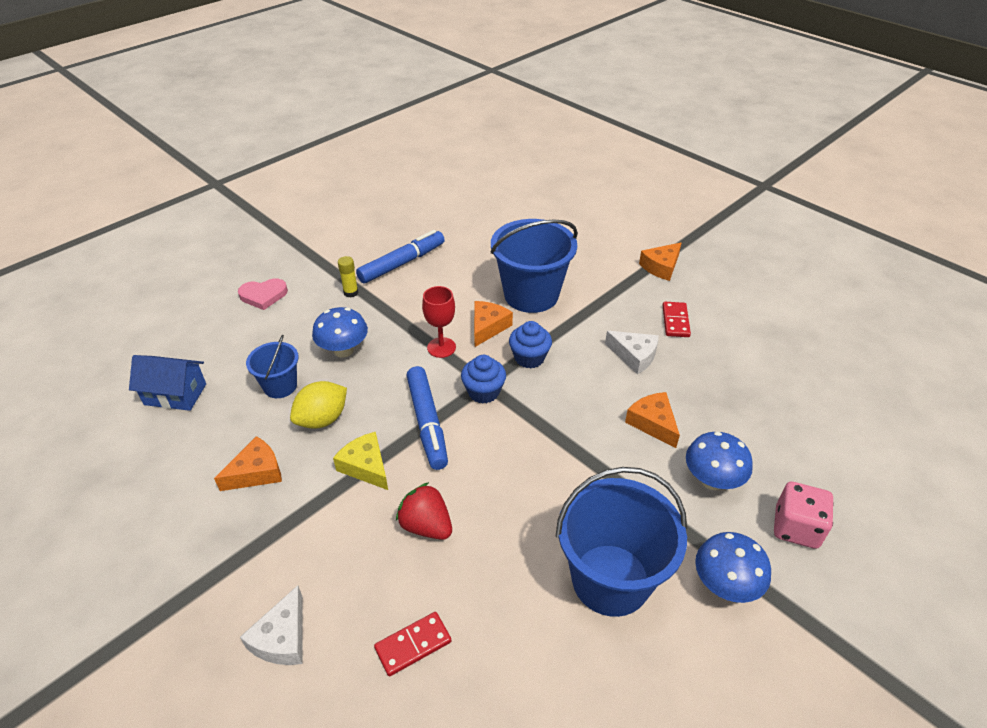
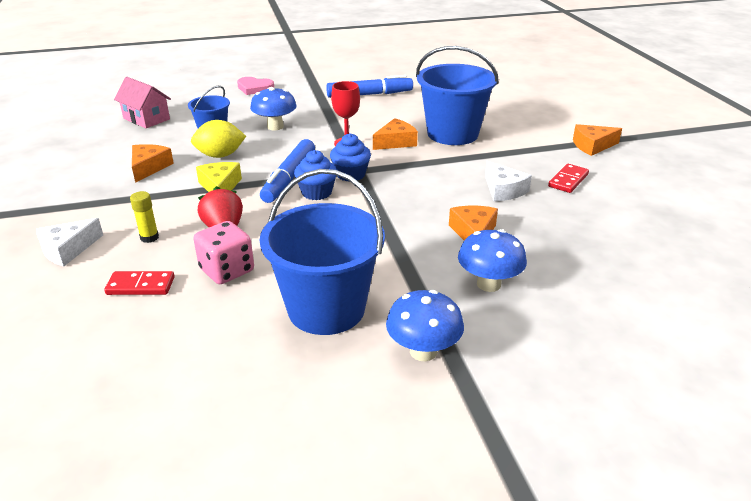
camera: 30 degrees right, 10 degrees down
blue house [129,355,206,411] -> pink house [114,77,171,128]
orange cheese [214,436,282,491] -> orange cheese turned 75 degrees counterclockwise [132,144,174,183]
yellow glue stick [338,256,358,297] -> yellow glue stick moved to [130,191,159,243]
blue cupcake [509,321,552,368] -> blue cupcake moved to [294,150,337,200]
pink dice [774,482,834,549] -> pink dice moved to [194,221,254,284]

